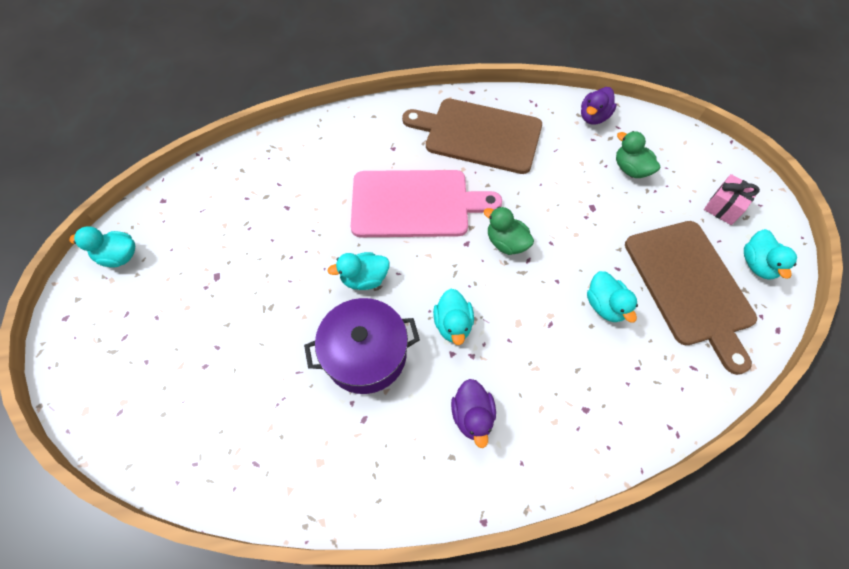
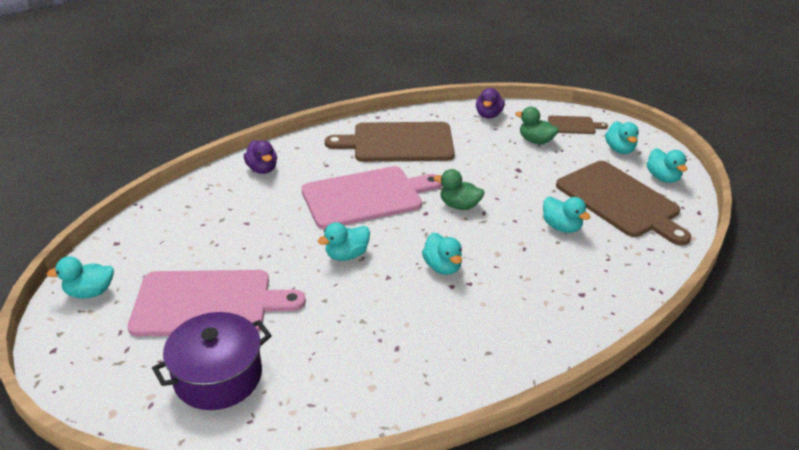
camera: 20 degrees left, 25 degrees down
purple pot [304,298,420,394] -> purple pot moved to [152,312,272,410]
purple duck [451,379,496,448] -> purple duck moved to [244,140,277,174]
pink gift [704,174,760,225] -> turquoise duck [605,121,639,154]
none -> pink cutting board [128,270,306,336]
none -> brown cutting board [548,116,608,134]

